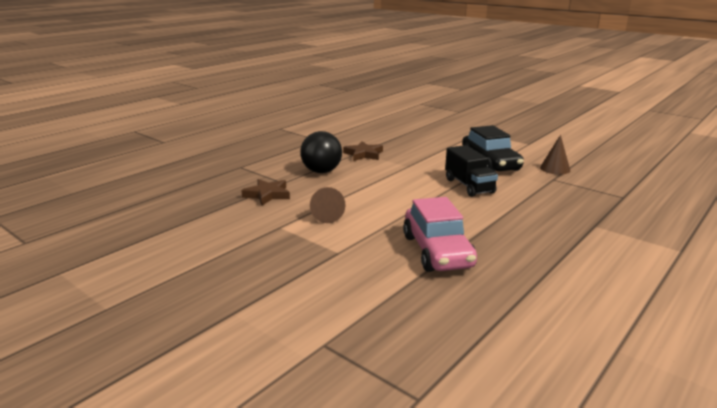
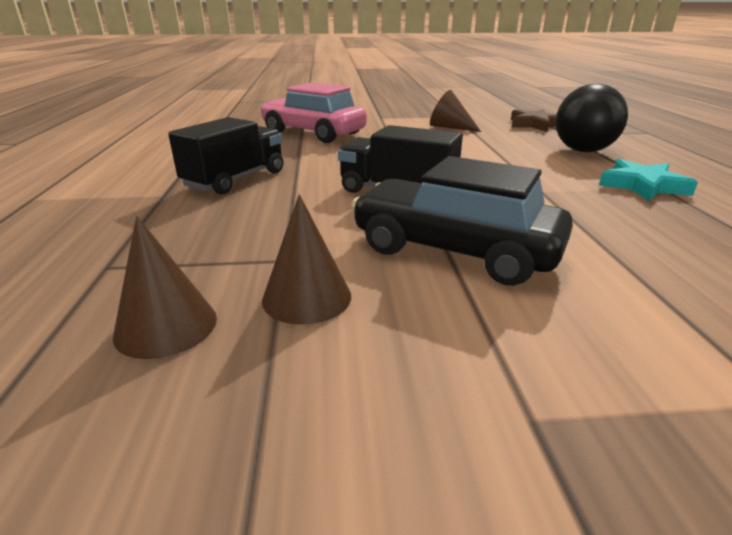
camera: 135 degrees right, 5 degrees up
brown star [343,141,383,161] -> turquoise star [599,159,698,201]
none -> brown cone [113,216,217,359]
none -> black truck [168,117,284,195]

